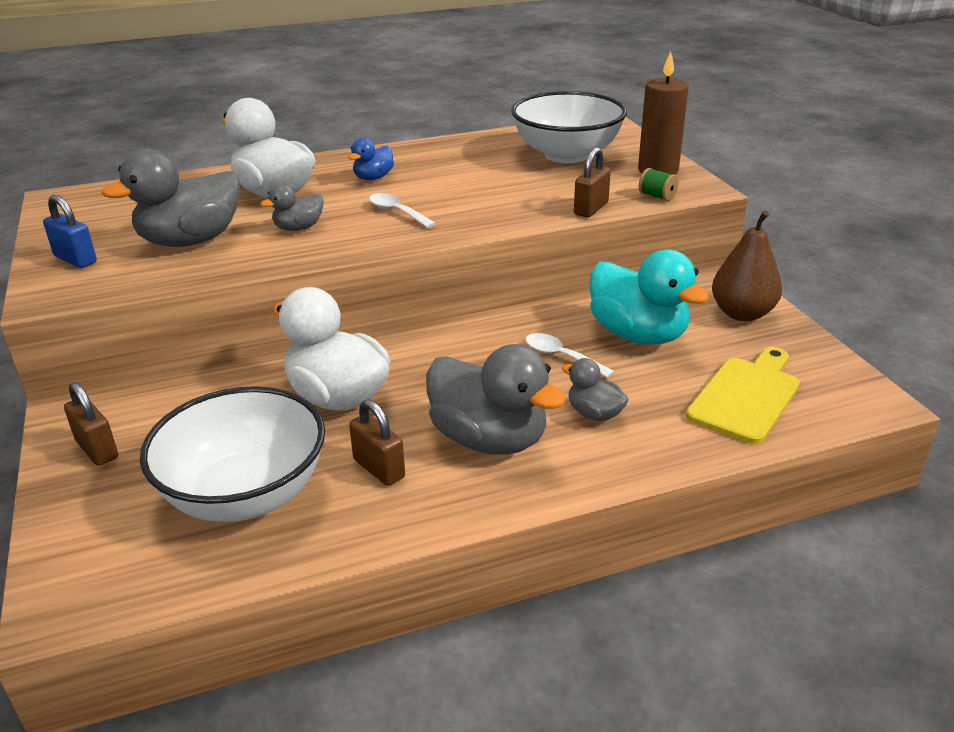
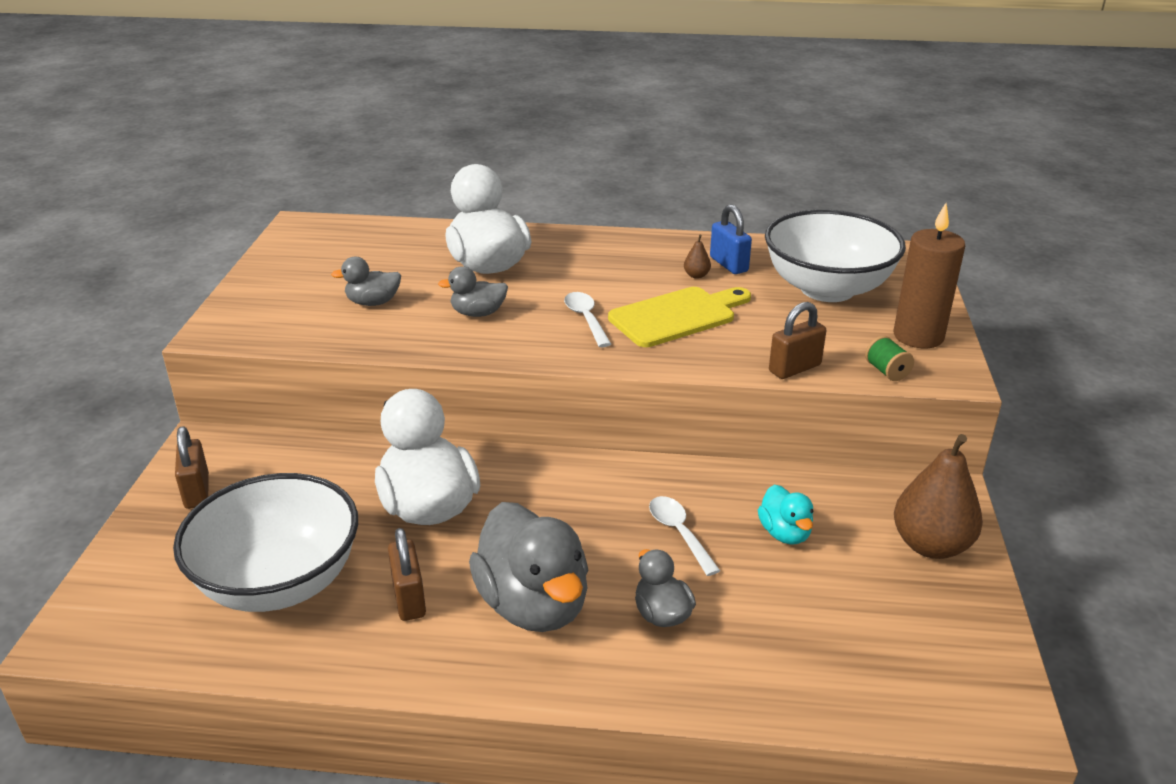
camera: 25 degrees right, 0 degrees up
blue padlock [43,195,97,268] -> blue padlock moved to [710,204,752,274]
grey duck [102,149,240,247] -> grey duck [331,257,401,306], size x0.50
blue duck [348,138,394,180] -> none
turquoise duck [589,250,709,344] -> turquoise duck [758,485,813,545], size x0.50
yellow cutting board [686,347,800,444] -> yellow cutting board moved to [608,287,751,347]
none -> brown pear [684,235,711,279]

